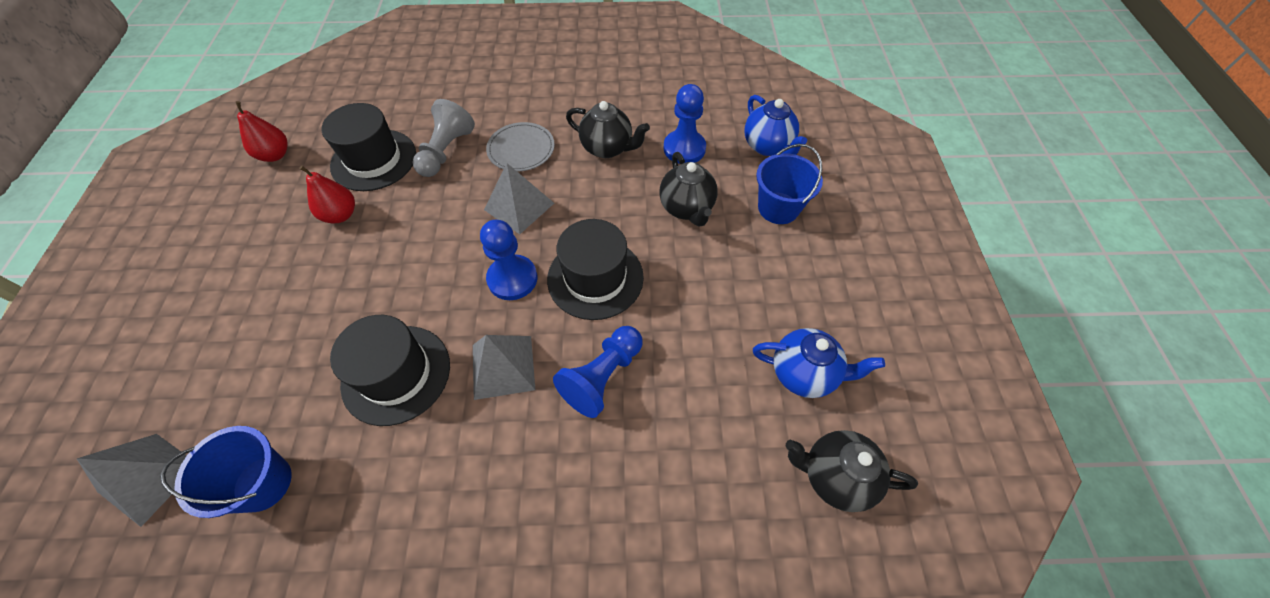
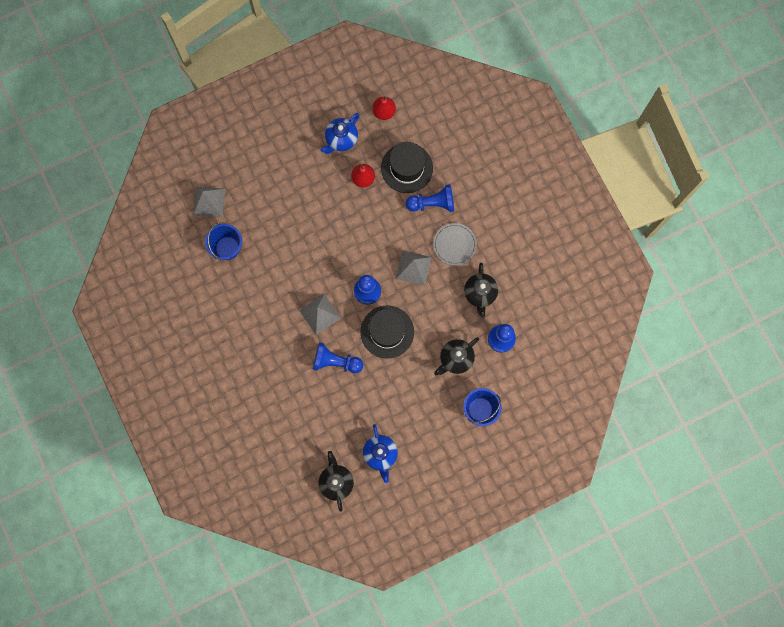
camera: 65 degrees right, 20 degrees up
black hat [330,315,450,426] -> none
grey pawn [413,99,475,177] -> blue pawn [406,184,454,212]
blue teapot [745,95,807,156] -> blue teapot moved to [321,113,360,154]

